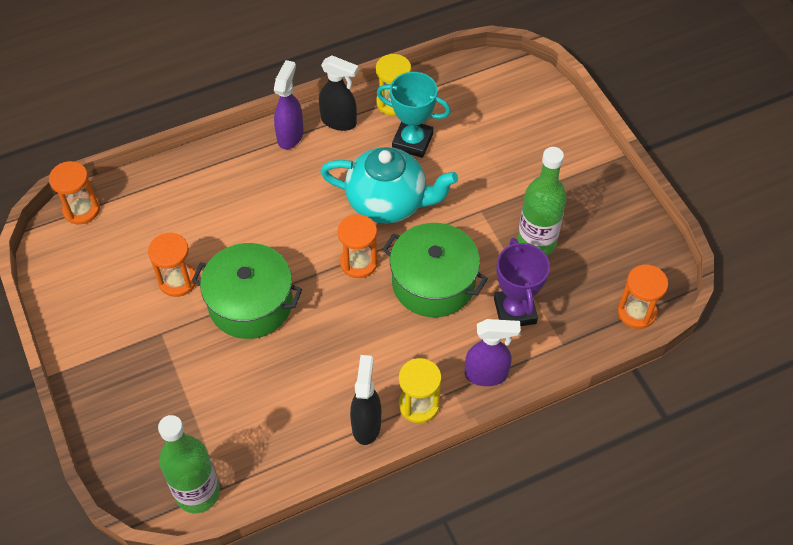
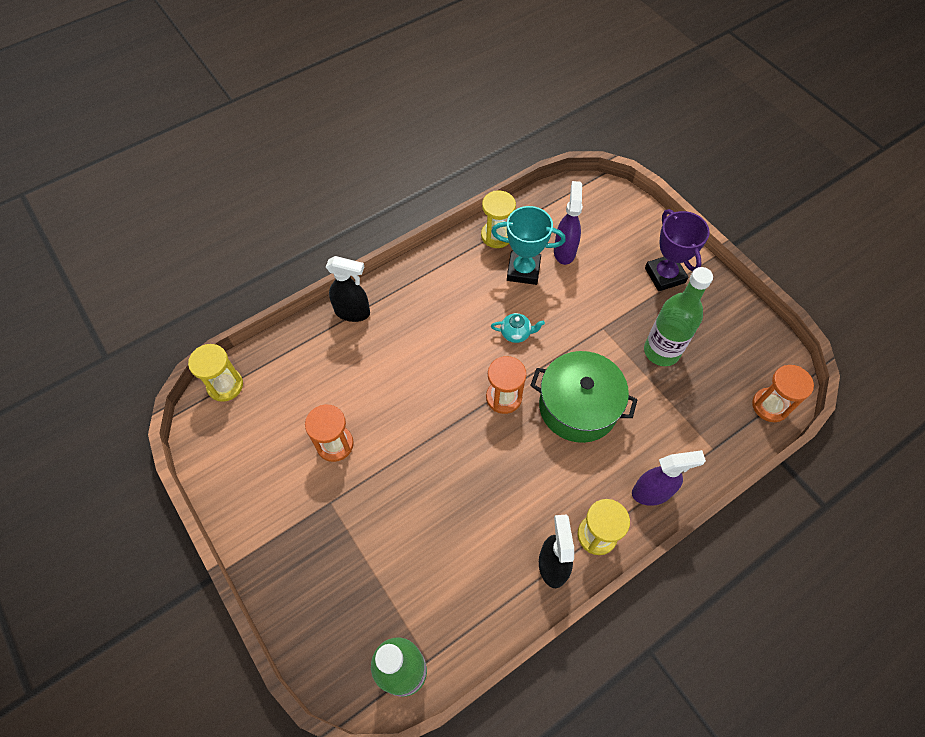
camera: 10 degrees left, 5 degrees up
orange hourglass [49,161,100,225] -> yellow hourglass [188,344,243,402]
green pot [192,243,302,339] -> none
purple spray bottle [274,60,304,149] -> purple spray bottle moved to [554,181,583,265]
black spray bottle [319,56,358,131] -> black spray bottle moved to [326,256,370,322]
turquoise teapot [320,147,458,224] -> turquoise teapot [491,313,545,343], size x0.41
purple trophy [494,238,550,326] -> purple trophy moved to [645,209,710,291]

